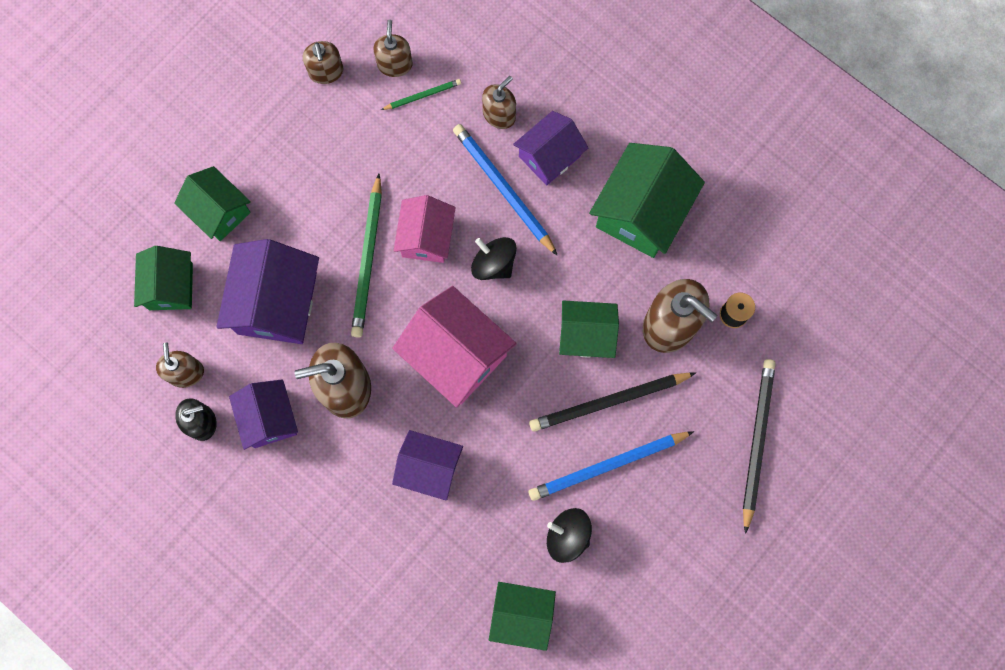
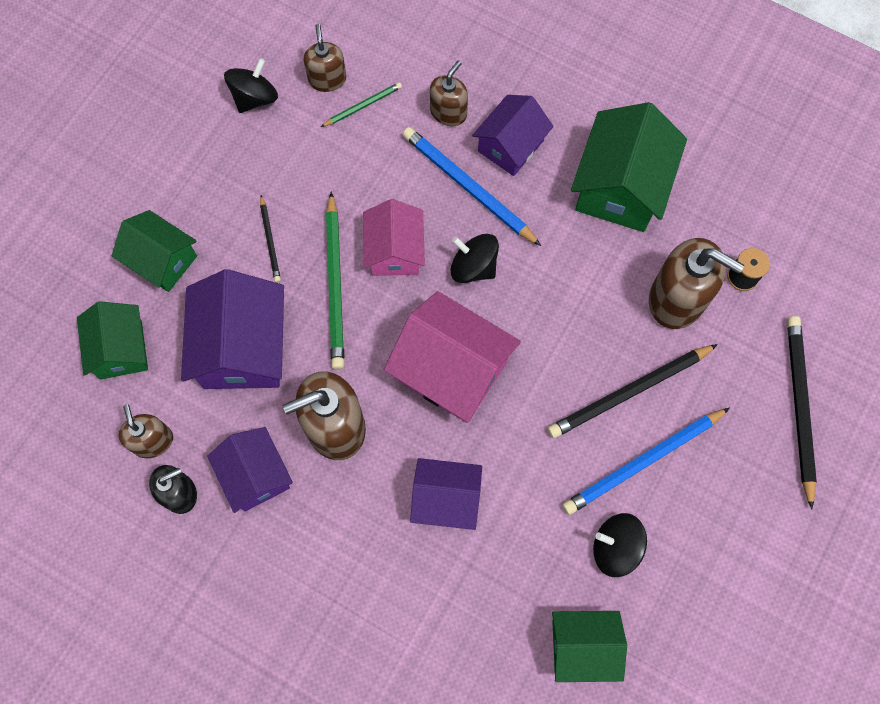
camera: 10 degrees left, 5 degrees down
brown soap dispenser [303,41,343,84] -> black spinning top [224,58,278,113]
green house [559,300,619,358] -> none
none -> black pencil [260,195,281,282]

